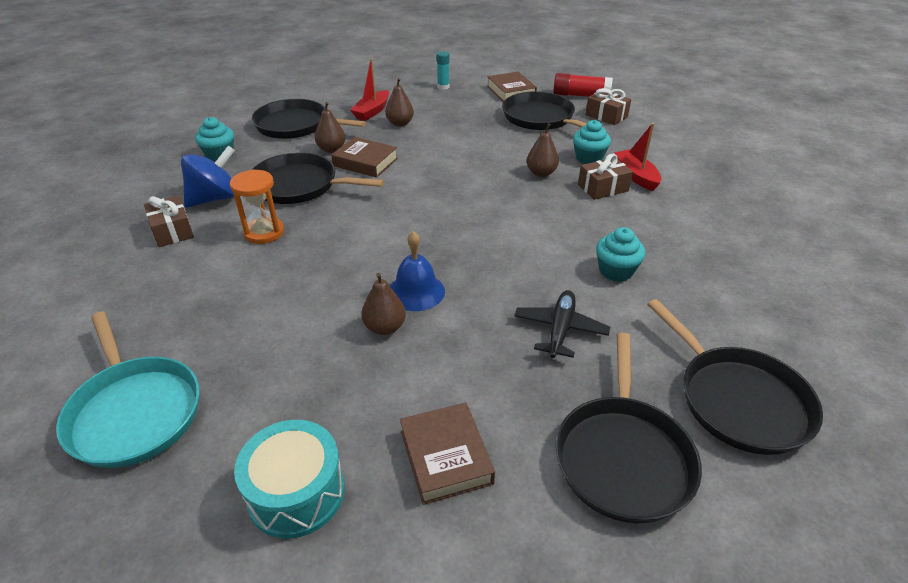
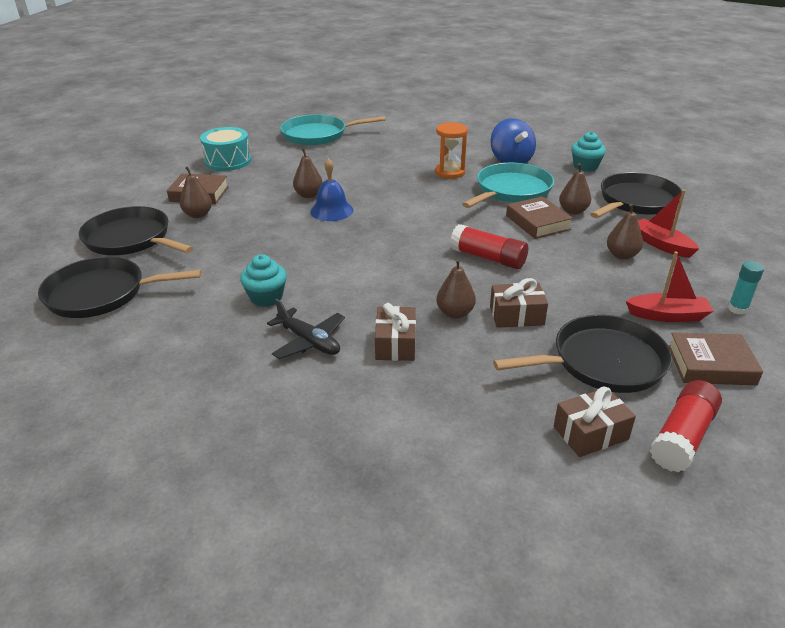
camera: 115 degrees right, 5 degrees down
brown gift [144,195,194,247] -> brown gift moved to [490,278,548,328]
black pan [252,153,384,204] -> turquoise pan [462,163,554,208]
brown book [331,137,398,178] -> brown book turned 75 degrees counterclockwise [506,196,573,239]
black plane [514,290,610,358] -> black plane moved to [267,299,345,359]
turquoise cupcake [573,120,611,164] -> none
red boat [614,123,661,191] -> red boat moved to [626,252,713,322]
none -> brown pear [180,166,212,218]
none -> red glue stick [450,224,528,269]

